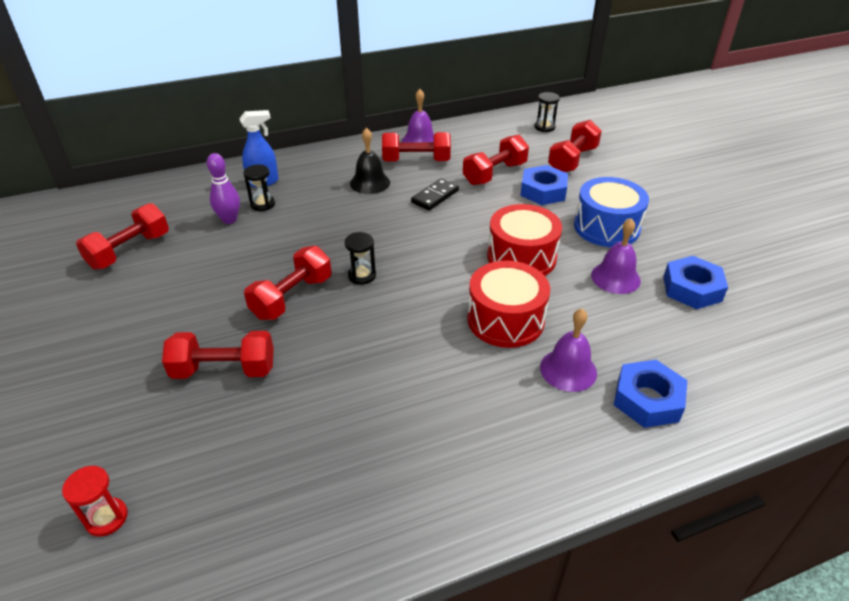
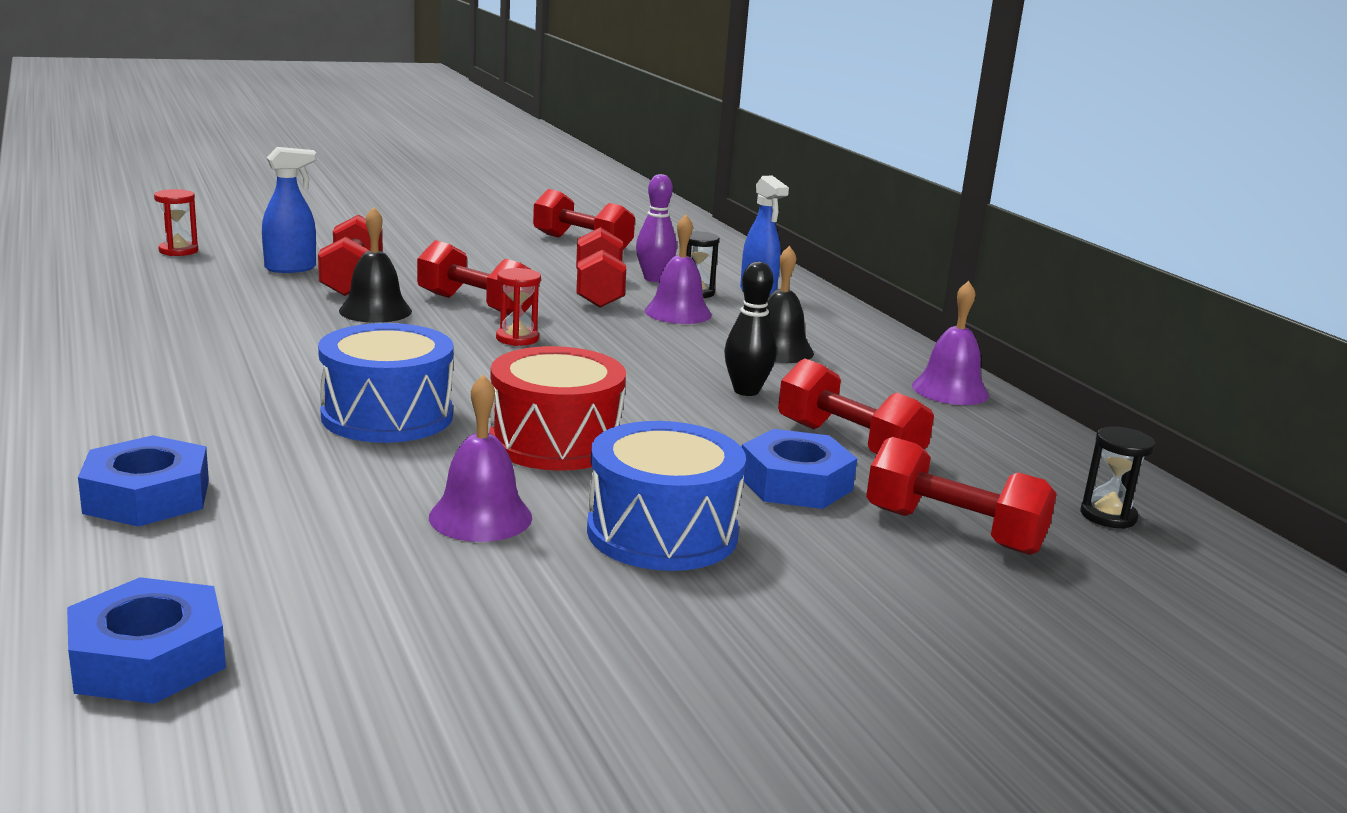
camera: 85 degrees right, 20 degrees down
black hourglass [345,232,376,285] -> red hourglass [496,268,541,346]
red dumbbell [382,132,451,162] -> red dumbbell moved to [576,227,626,308]
black domino [411,178,459,211] -> black bowling pin [724,262,777,396]
red drum [467,261,550,348] -> blue drum [318,323,453,443]
purple bell [540,309,597,392] -> purple bell moved to [645,214,712,324]
blue nut [663,256,728,309] -> blue nut moved to [67,577,226,704]
none -> blue spray bottle [262,147,317,273]
none -> black bell [339,207,412,323]

